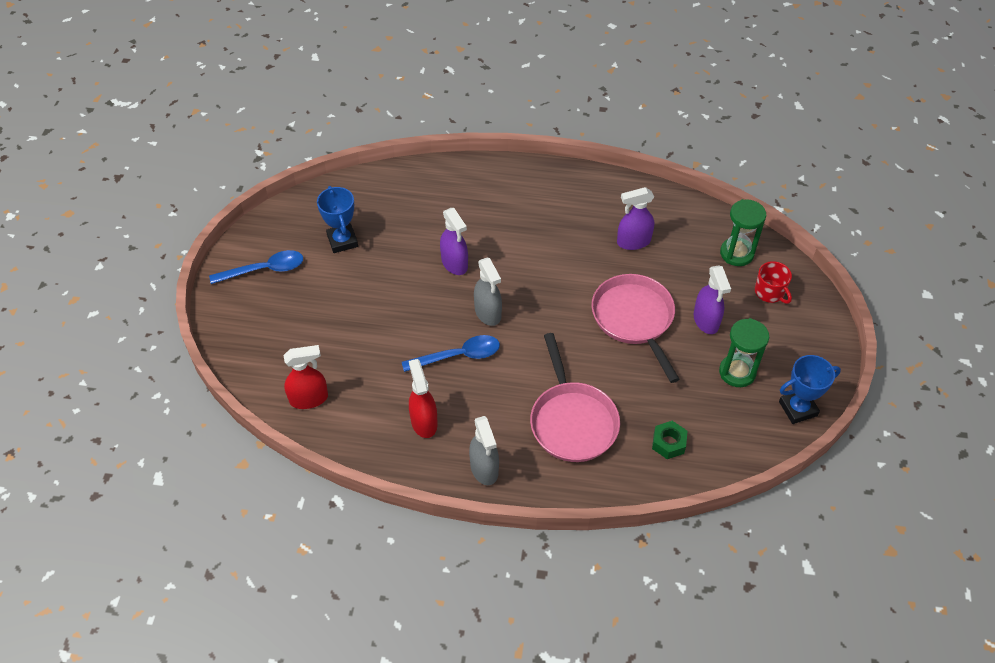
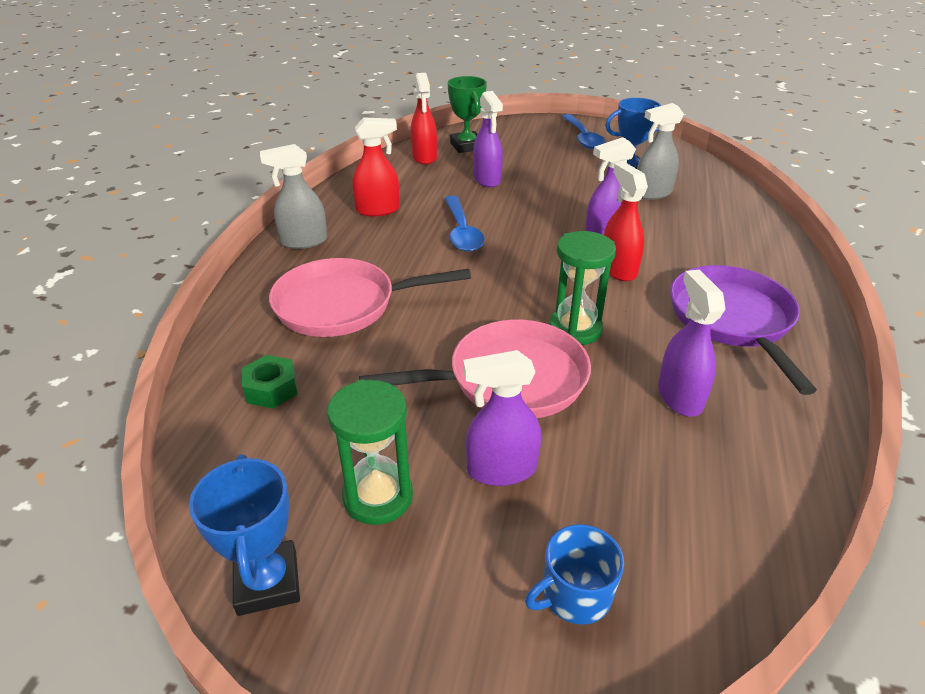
camera: 95 degrees right, 15 degrees down
grey spray bottle [474,258,502,326] -> grey spray bottle moved to [637,103,684,200]
green hourglass [720,199,766,266] -> green hourglass moved to [549,231,616,345]
red mug [755,261,792,304] -> blue mug [525,524,624,625]
none -> green trophy [448,76,487,153]
none -> purple spray bottle [473,91,503,188]
none -> red spray bottle [604,162,648,281]
none -> purple pan [670,265,817,395]

